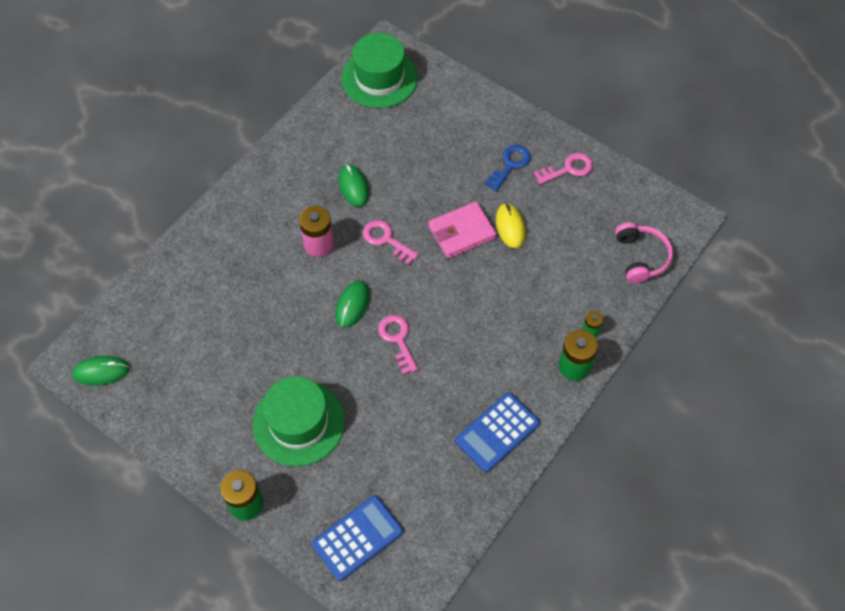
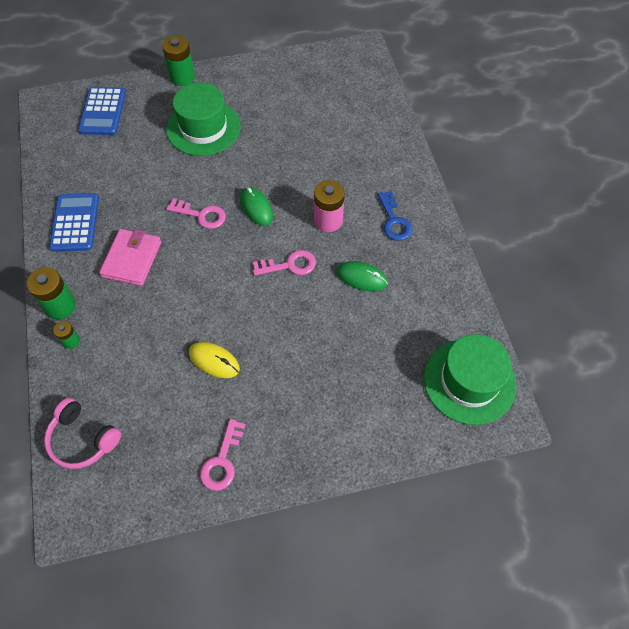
camera: 130 degrees right, 0 degrees up
green mouse [72,356,130,385] -> none
pink wallet [428,201,497,258] -> pink wallet moved to [99,229,161,286]
blue key [485,145,531,191] -> blue key moved to [378,191,412,241]

